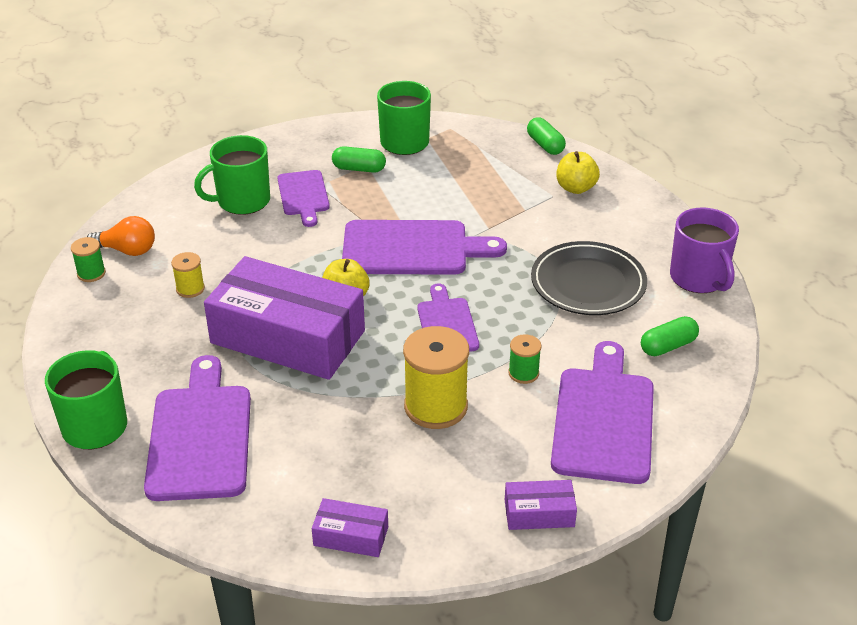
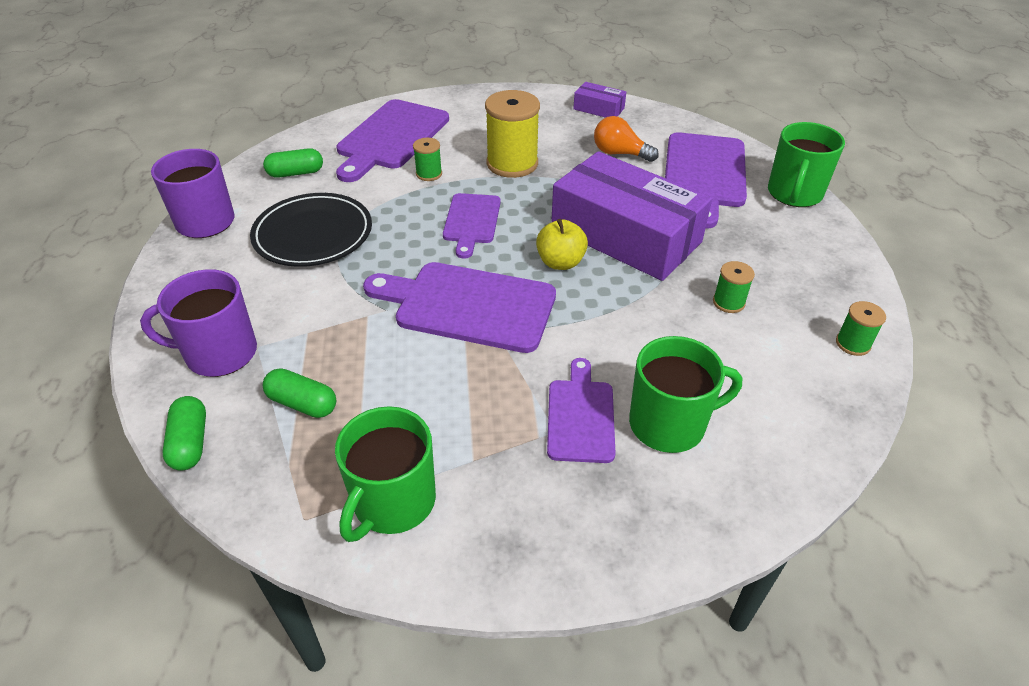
camera: 165 degrees left, 5 degrees up
orange light bulb [87,216,155,256] -> orange light bulb moved to [594,116,659,162]
yellow spool [171,252,205,298] -> green spool [713,261,755,313]
green capsule [332,146,386,173] -> green capsule moved to [263,369,336,418]
purple box [505,480,577,530] -> none
yellow apple [556,151,600,194] -> purple mug [140,269,257,377]

